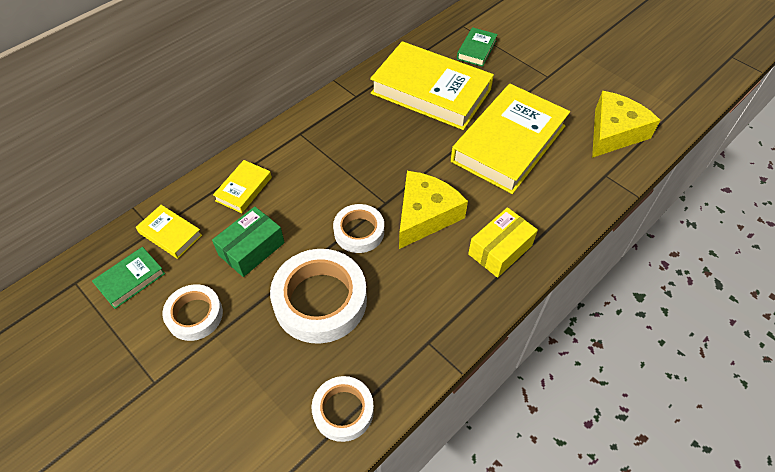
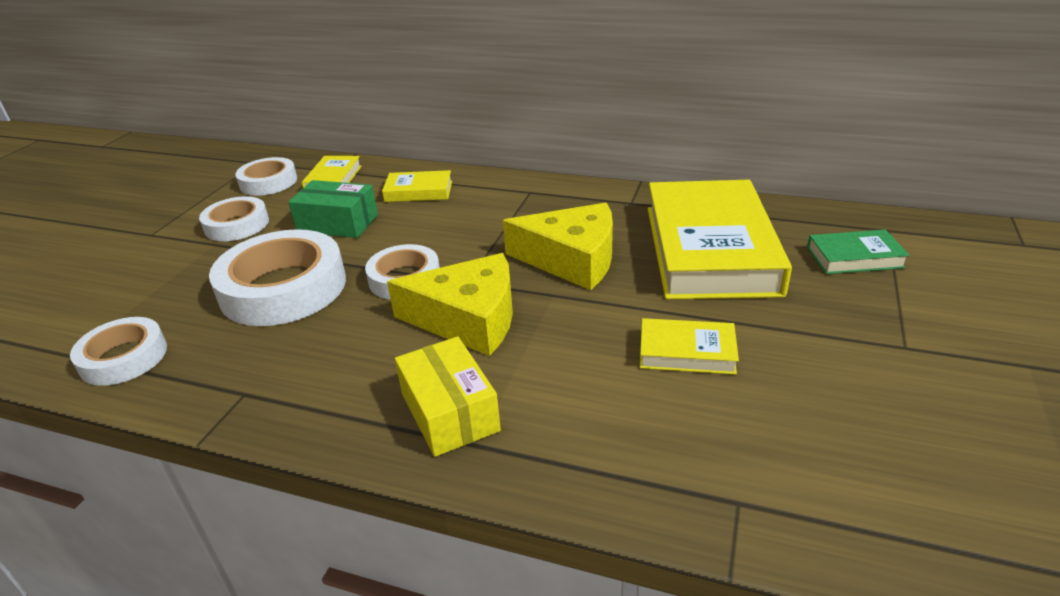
camera: 65 degrees right, 20 degrees down
green book [92,247,165,309] -> white tape [235,157,297,196]
yellow book [451,84,570,194] -> yellow book [640,318,739,375], size x0.44
yellow box [468,207,538,278] -> yellow box turned 45 degrees clockwise [395,336,501,457]
yellow cheese [592,91,660,158] -> yellow cheese moved to [503,203,613,290]

